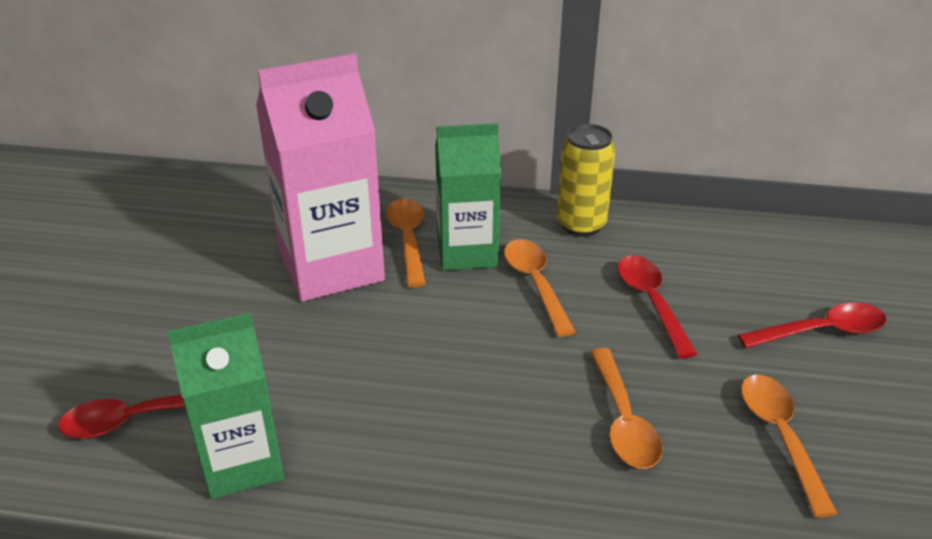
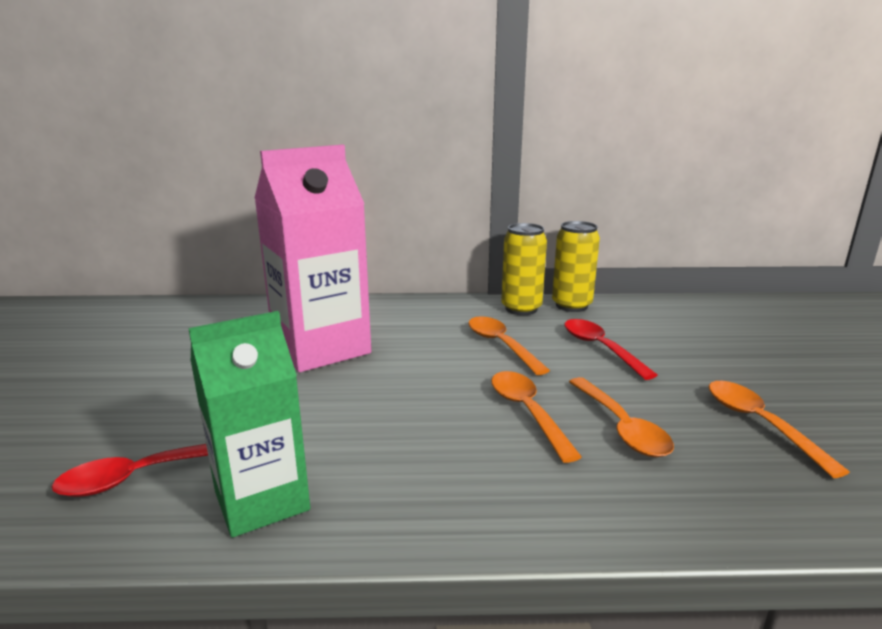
camera: 10 degrees left, 15 degrees down
orange spoon [386,199,426,287] -> orange spoon moved to [491,371,582,463]
green carton [435,123,501,271] -> none
red spoon [738,302,886,348] -> none
none -> yellow can [552,221,600,312]

